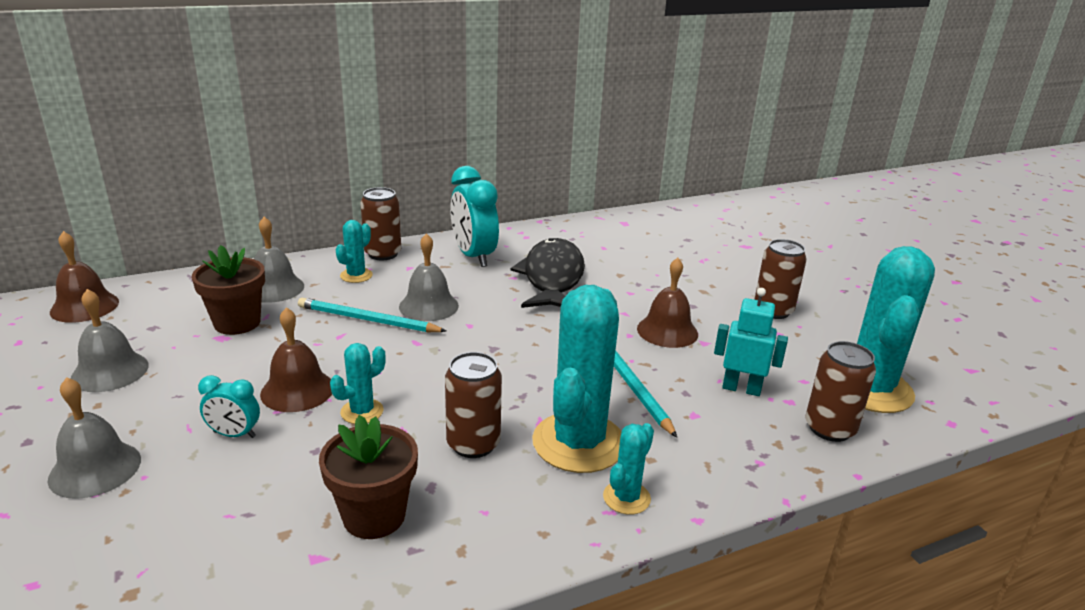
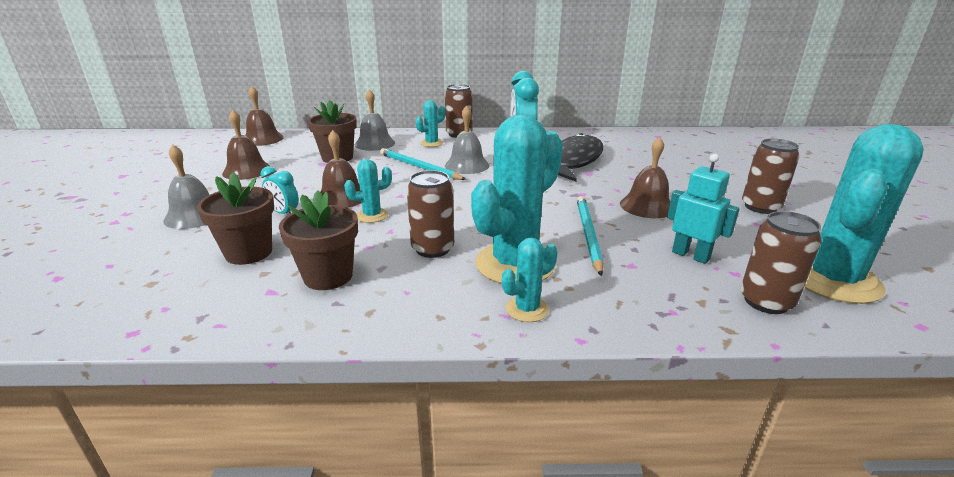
camera: 25 degrees right, 0 degrees up
grey bell [71,289,149,392] -> brown bell [222,110,270,180]
none -> brown flower pot [197,172,274,265]

